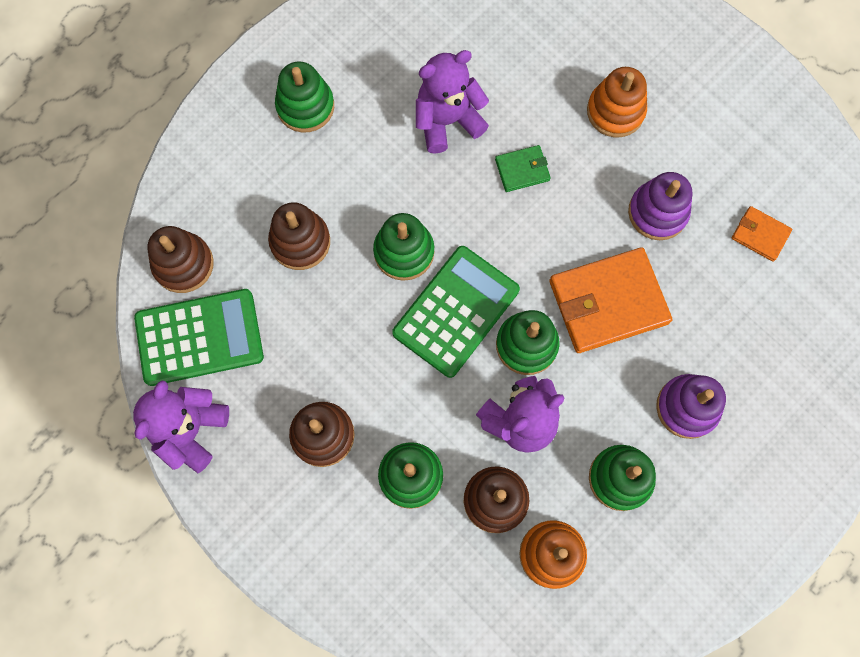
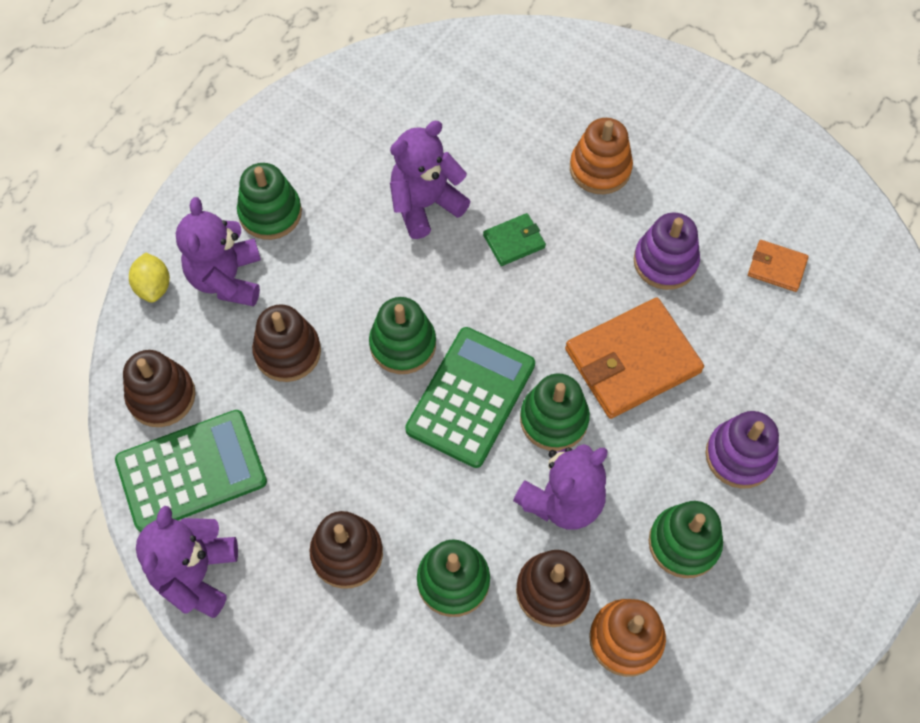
camera: 10 degrees left, 10 degrees down
none -> yellow lemon [129,253,170,303]
none -> purple teddy bear [176,197,261,306]

